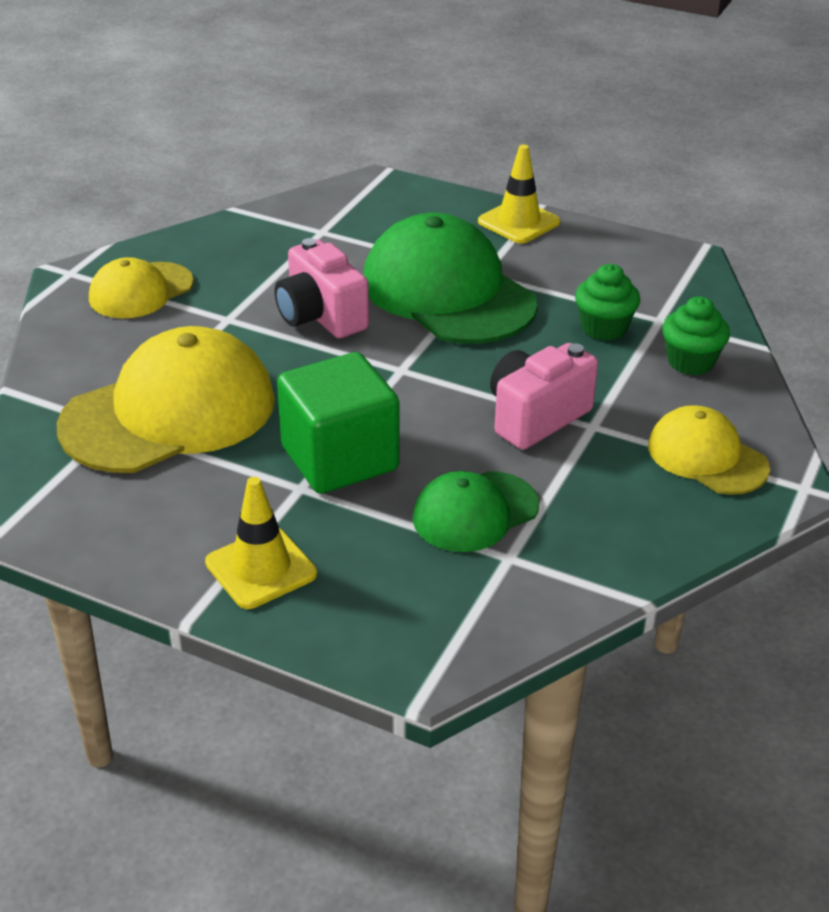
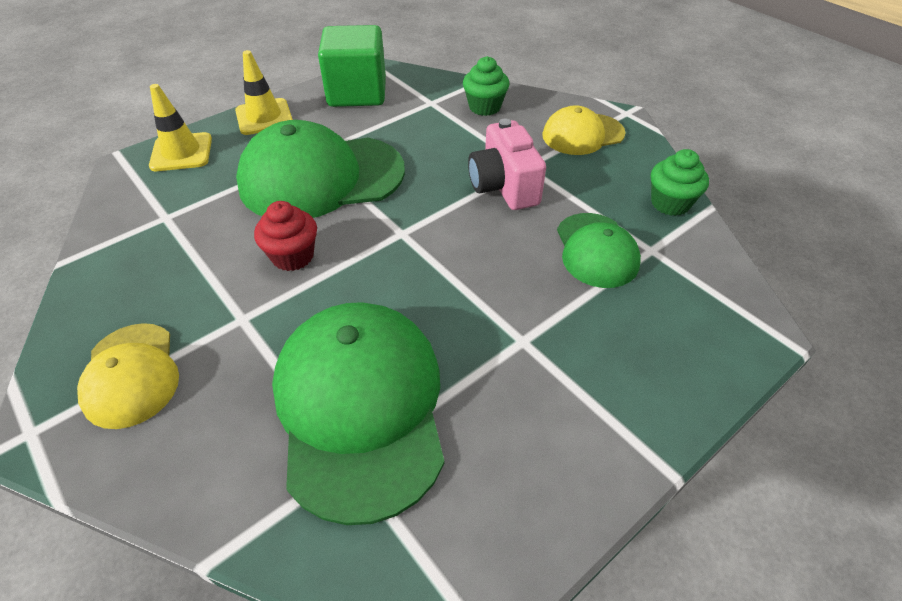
camera: 65 degrees left, 10 degrees up
yellow cap [57,326,275,473] -> green cap [272,302,445,525]
yellow traffic cone [205,477,317,609] -> yellow traffic cone moved to [149,84,212,171]
pink camera [275,238,369,338] -> red cupcake [254,201,317,271]
green cube [277,352,400,494] -> green cube moved to [318,25,386,107]
green cupcake [575,264,640,341] -> green cupcake moved to [651,149,709,216]

